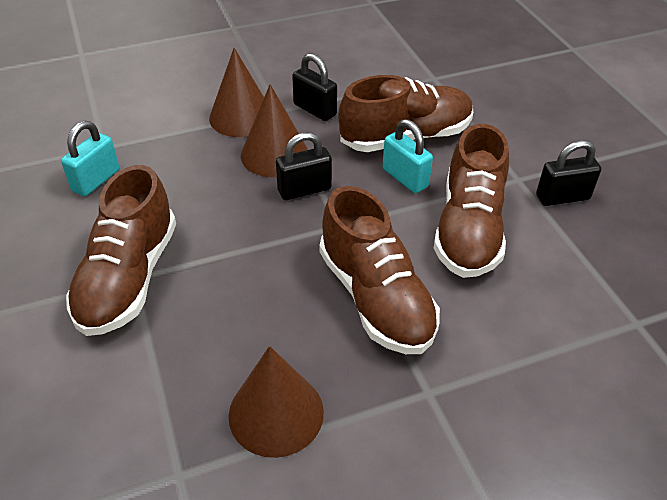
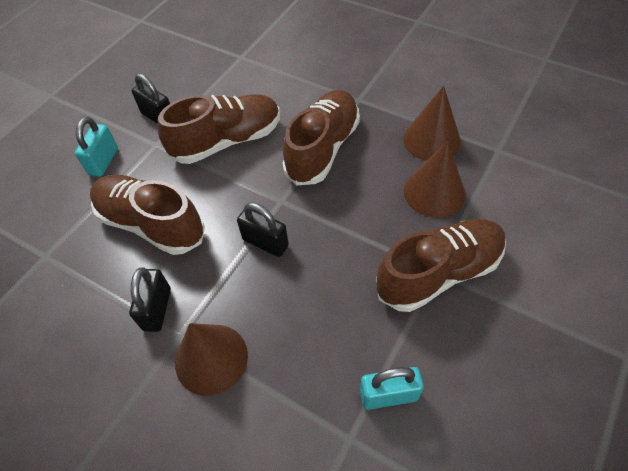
camera: 125 degrees left, 10 degrees up
brown cone [241,84,308,177] -> brown cone moved to [404,141,466,218]
turquoise padlock [382,119,433,193] -> turquoise padlock moved to [75,117,118,177]

